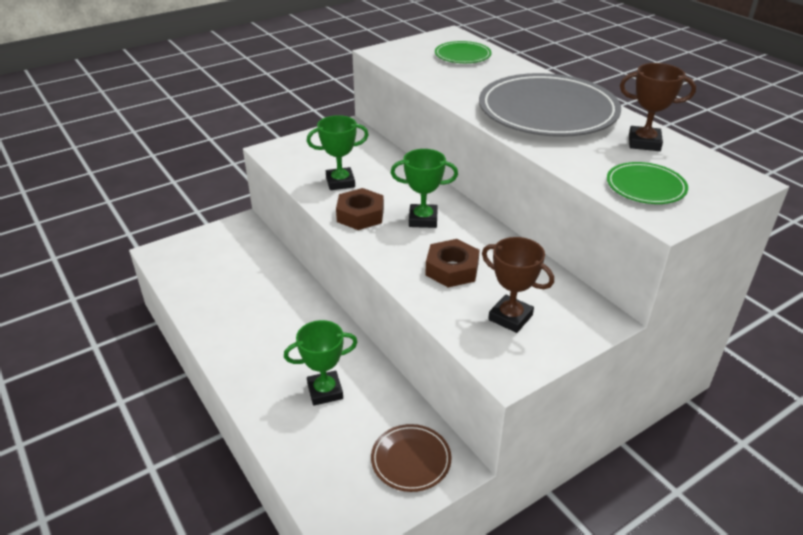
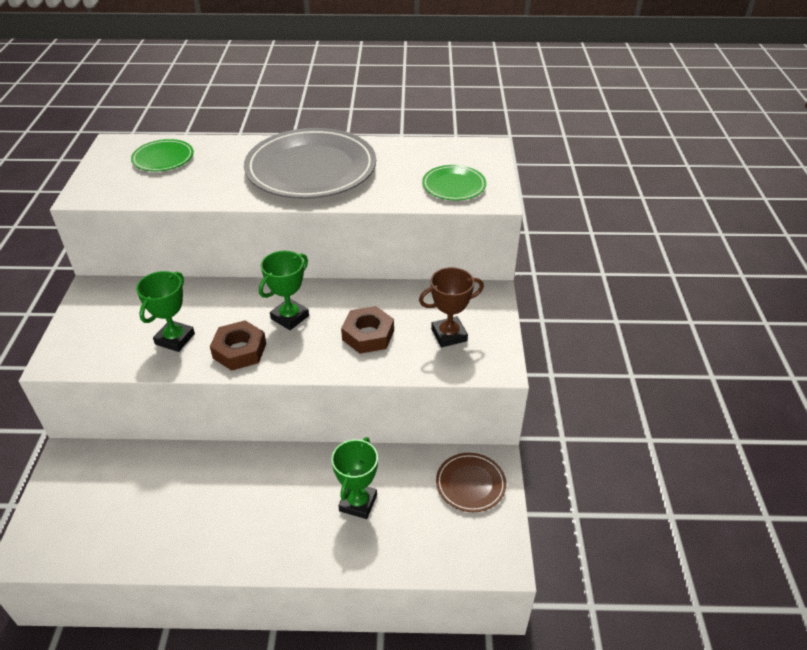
camera: 55 degrees left, 5 degrees up
brown trophy [620,63,696,151] -> none

